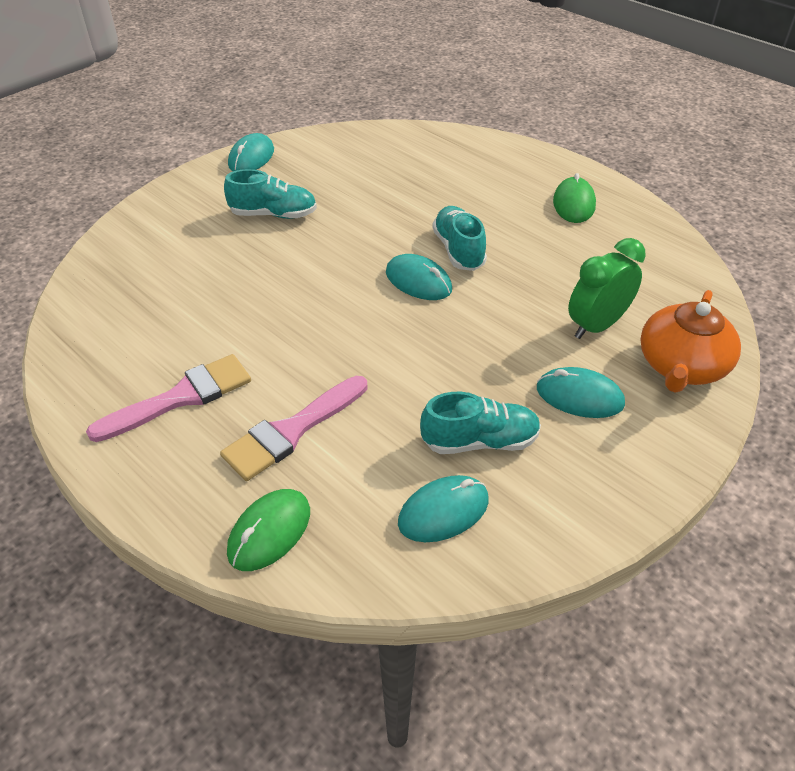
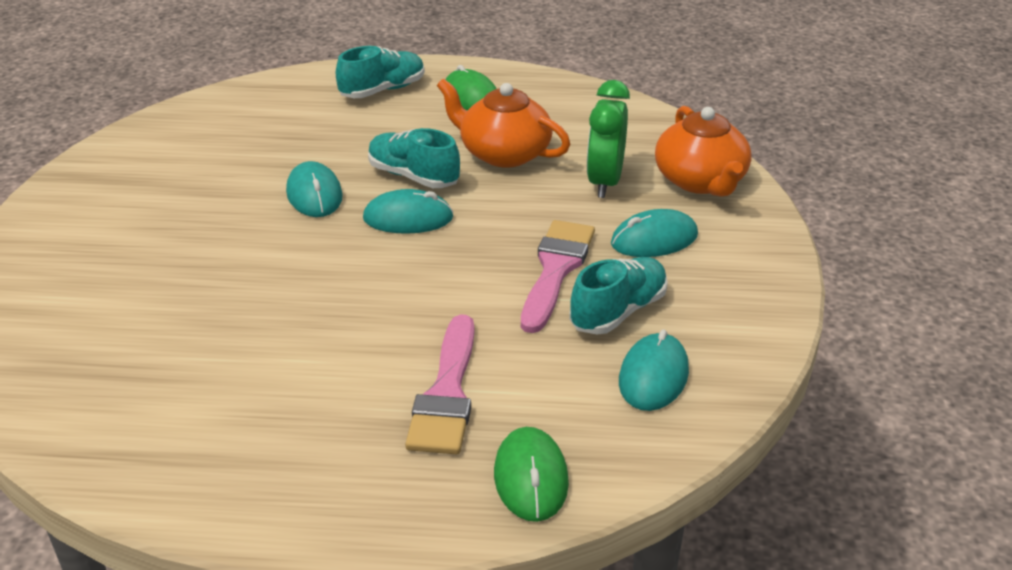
camera: 40 degrees left, 10 degrees down
pink brush [86,354,251,442] -> pink brush moved to [521,220,595,333]
turquoise shoe [224,169,317,219] -> turquoise shoe moved to [336,46,425,98]
turquoise mouse [228,133,274,171] -> turquoise mouse moved to [286,161,343,217]
none -> orange teapot [437,79,570,168]

